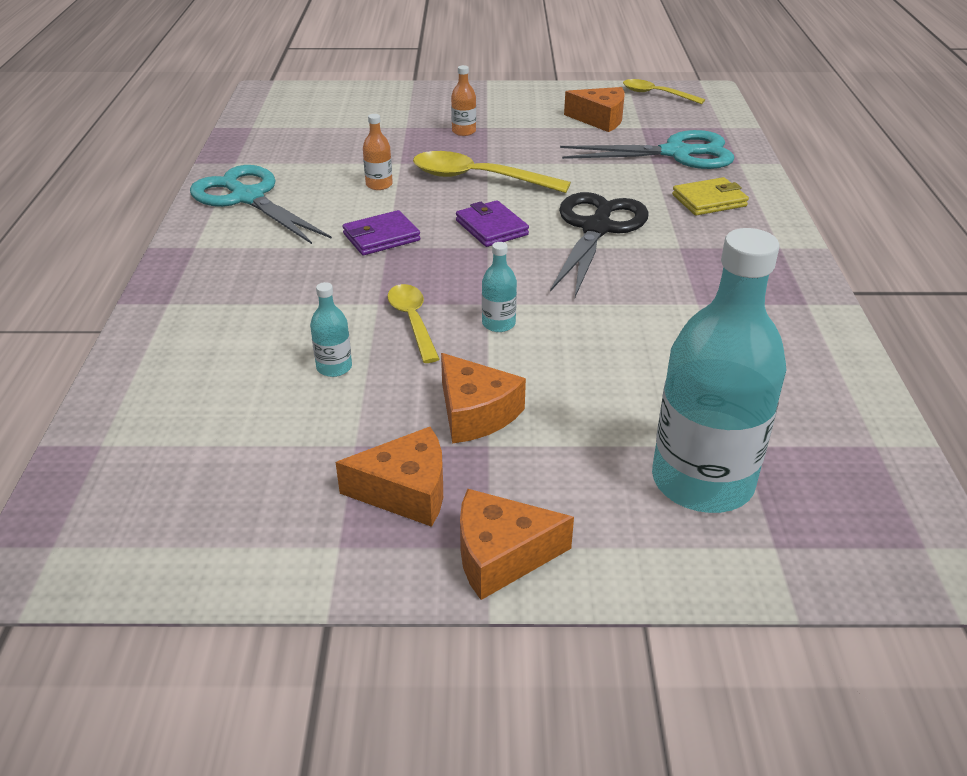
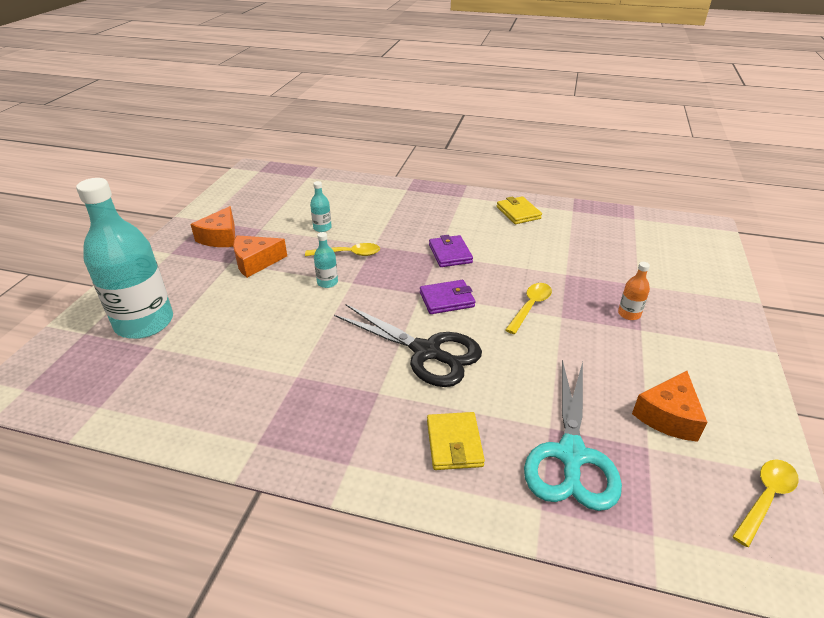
camera: 105 degrees right, 0 degrees up
turquoise scissors [190,165,332,244] -> yellow wallet [497,196,542,224]
orange bottle [363,114,393,190] -> none
yellow spoon [413,151,571,193] -> yellow spoon [505,283,552,334], size x0.63
orange cheese [460,489,574,600] -> none

